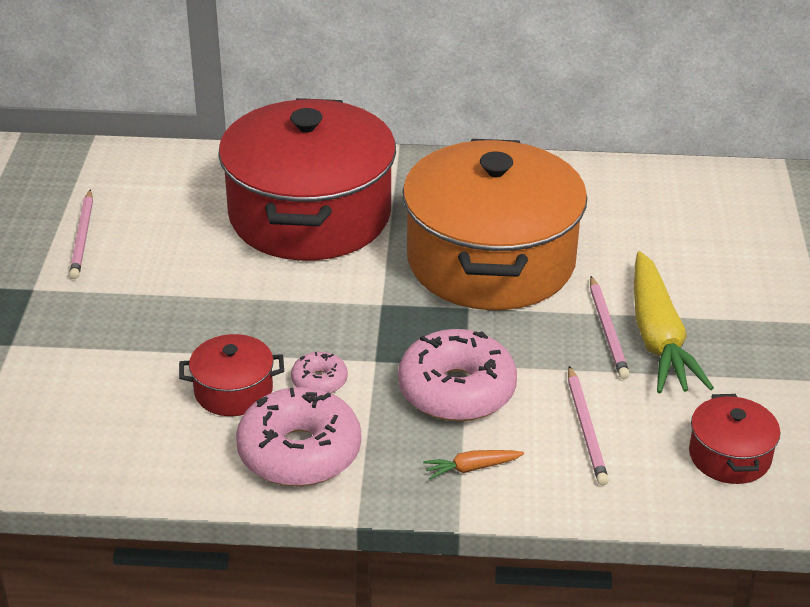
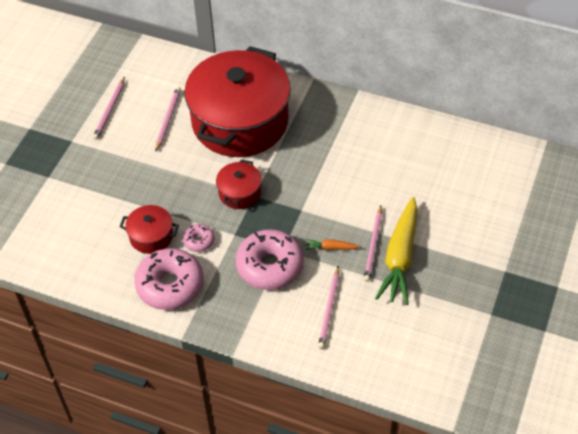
camera: 20 degrees right, 15 degrees up
orange pot [403,139,587,310] -> none
orange carrot [423,450,524,479] -> orange carrot moved to [305,239,360,250]
red pot [689,394,780,484] -> red pot moved to [216,159,262,209]
none -> pink pencil [156,87,181,151]

